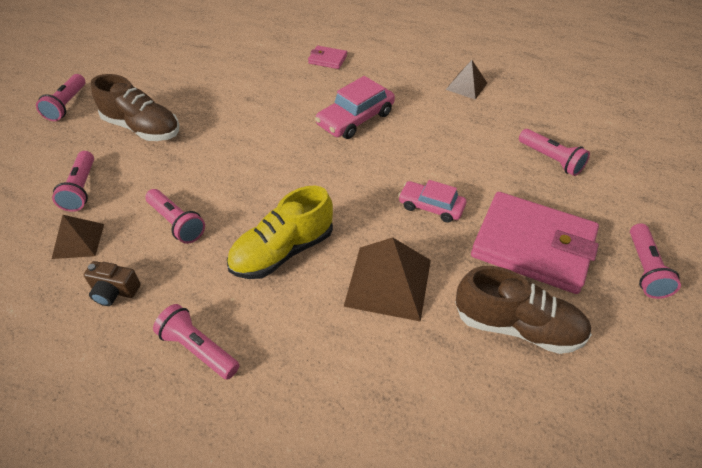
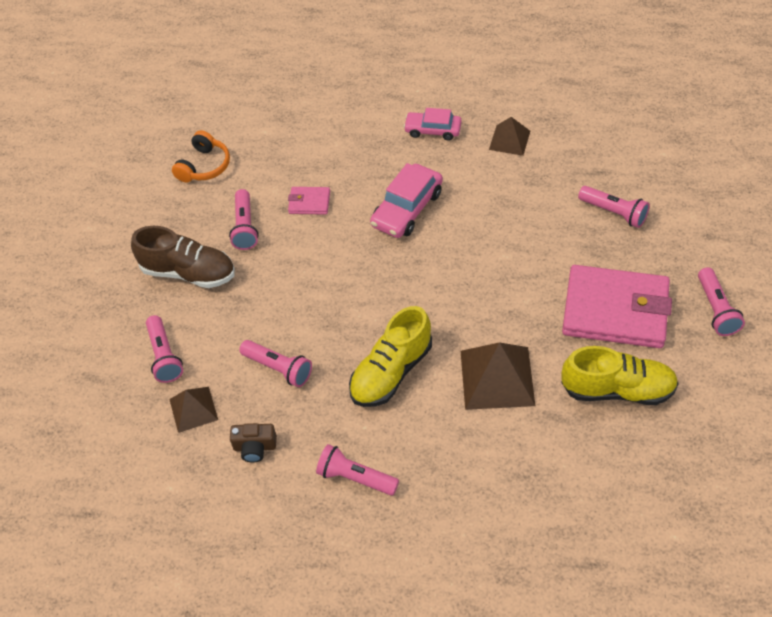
camera: 10 degrees left, 5 degrees up
pink flashlight [36,74,85,121] -> pink flashlight moved to [229,189,259,250]
pink wallet [308,46,347,69] -> pink wallet moved to [288,187,330,215]
pink car [398,180,466,223] -> pink car moved to [404,108,462,141]
brown shoe [455,266,592,354] -> yellow shoe [561,346,679,405]
none -> orange headphones [172,130,230,182]

